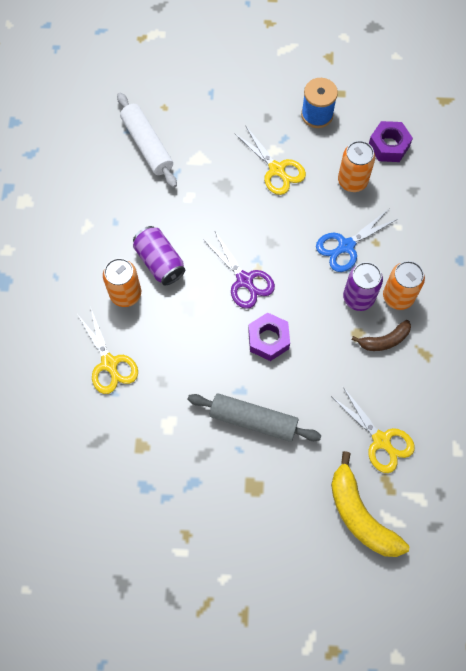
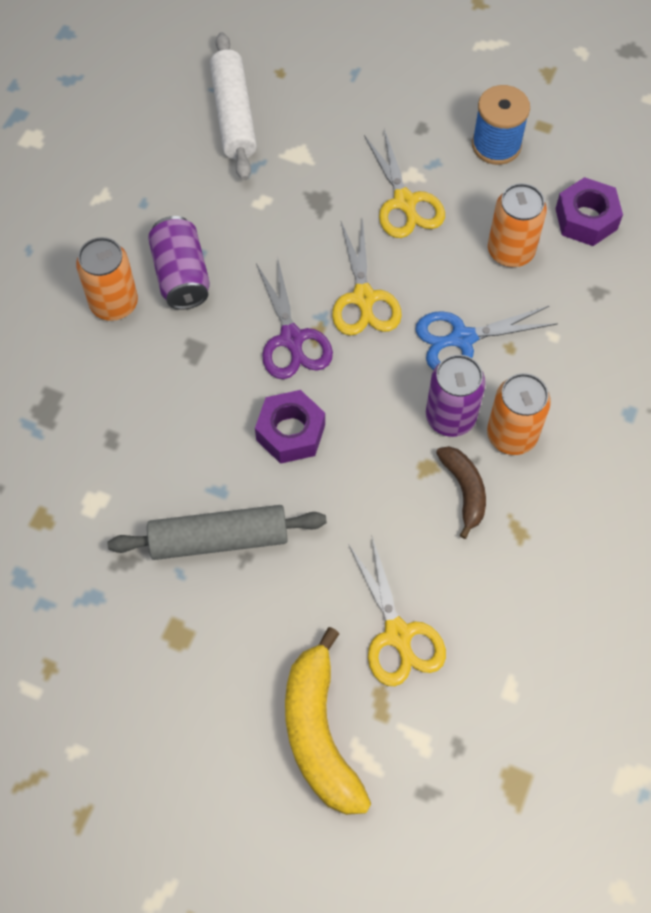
camera: 20 degrees right, 5 degrees down
yellow scissors [78,306,138,394] -> yellow scissors moved to [332,219,402,336]
grey rolling pin [187,393,321,442] -> grey rolling pin turned 45 degrees counterclockwise [107,505,327,560]
brown banana [351,320,411,351] -> brown banana turned 105 degrees counterclockwise [436,446,486,539]

